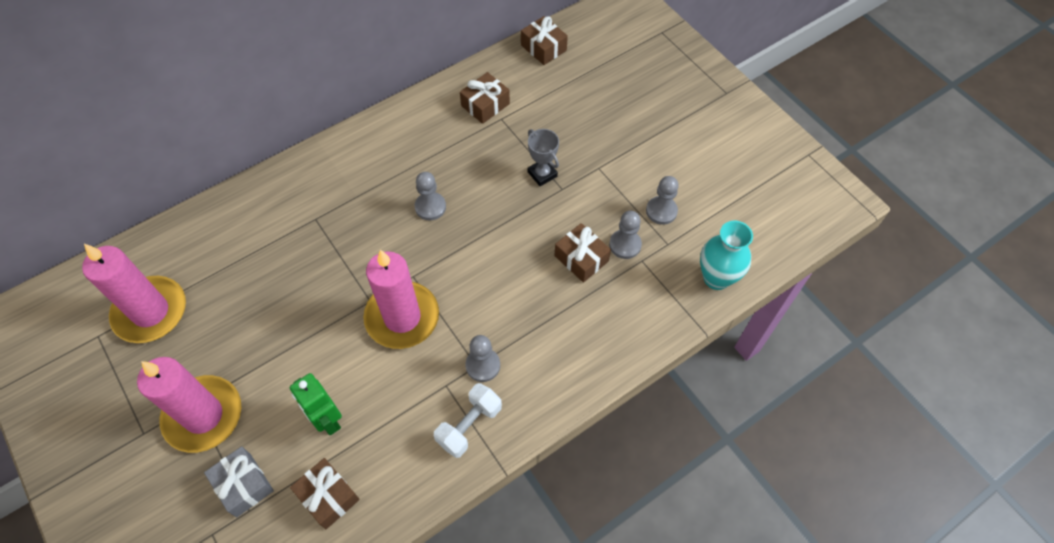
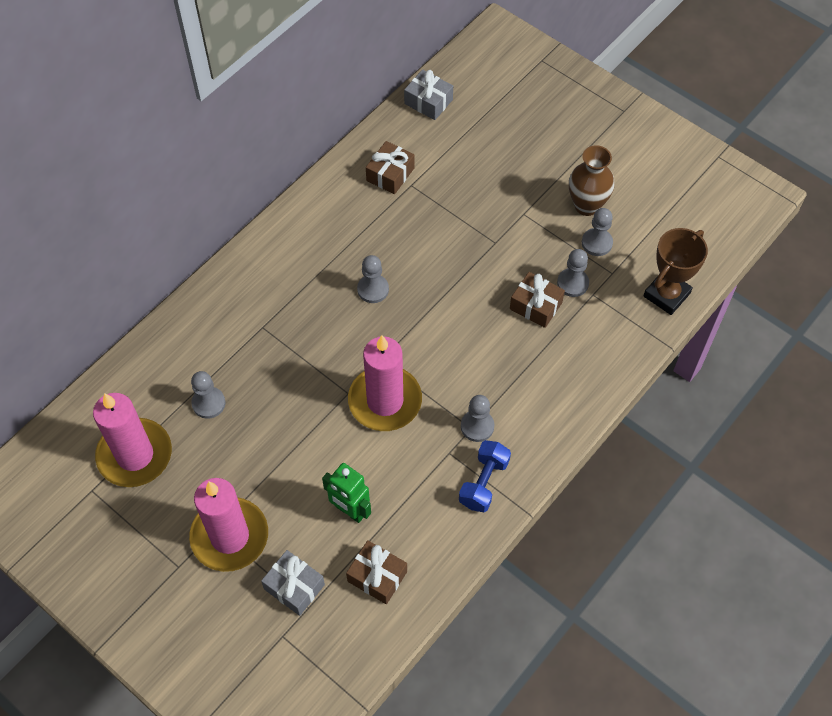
camera: 15 degrees left, 0 degrees up
white dumbbell [434,383,502,458] -> blue dumbbell [459,440,511,512]
brown gift [521,16,568,65] -> grey gift [404,70,453,120]
grey trophy [528,129,559,186] -> none
turquoise vase [700,221,753,290] -> brown trophy [644,228,708,315]
none -> grey pawn [191,371,225,419]
none -> brown vase [569,145,615,216]

